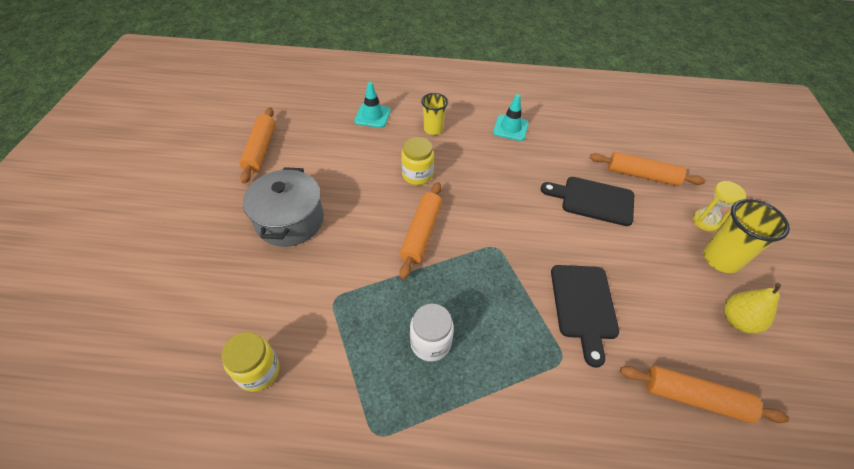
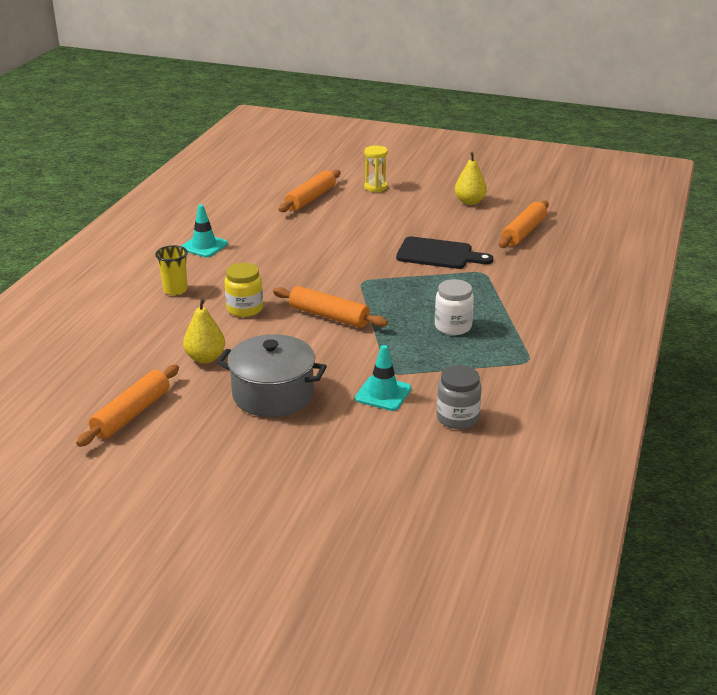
camera: 75 degrees left, 20 degrees down
yellow jar [222,332,280,392] -> grey jar [437,365,482,429]
orange rolling pin [239,107,275,184] -> orange rolling pin turned 75 degrees counterclockwise [76,365,179,447]
turquoise traffic cone [354,82,391,128] -> turquoise traffic cone moved to [355,345,411,411]
black cutting board [541,177,634,226] -> none
yellow cup [703,199,790,273] -> none
none -> yellow pear [183,298,225,363]

